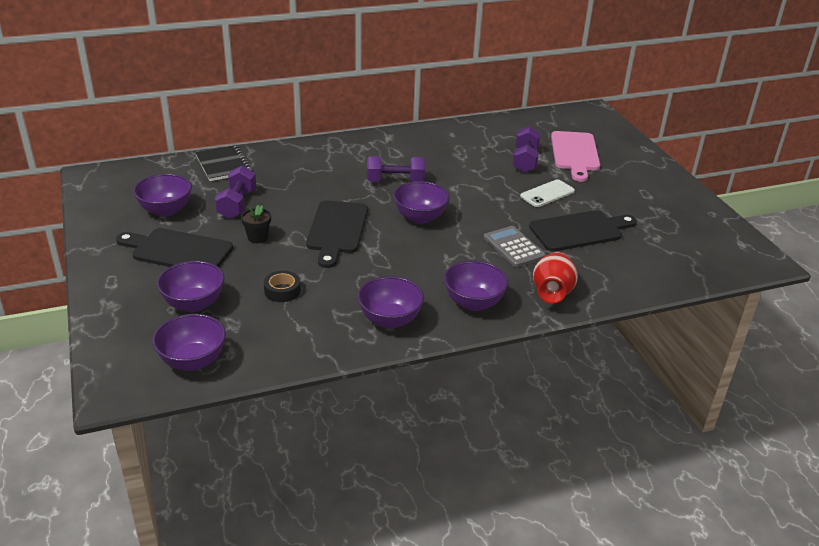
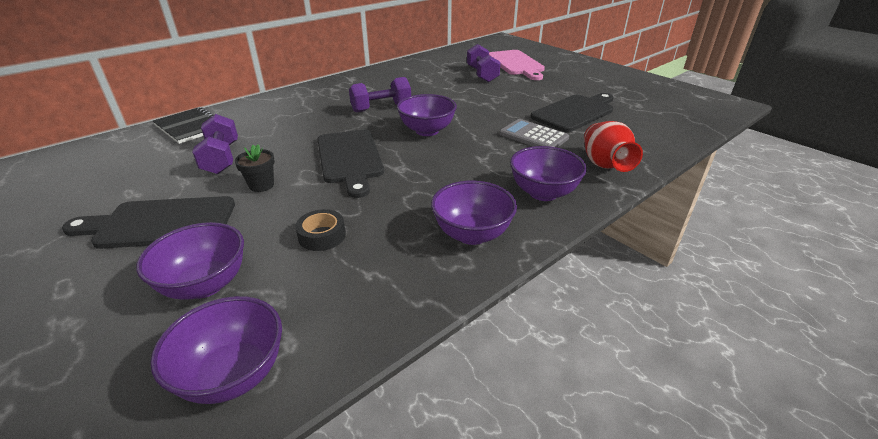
camera: 20 degrees left, 0 degrees up
purple bowl [133,174,192,217] -> none
white phone [520,179,575,207] -> none

